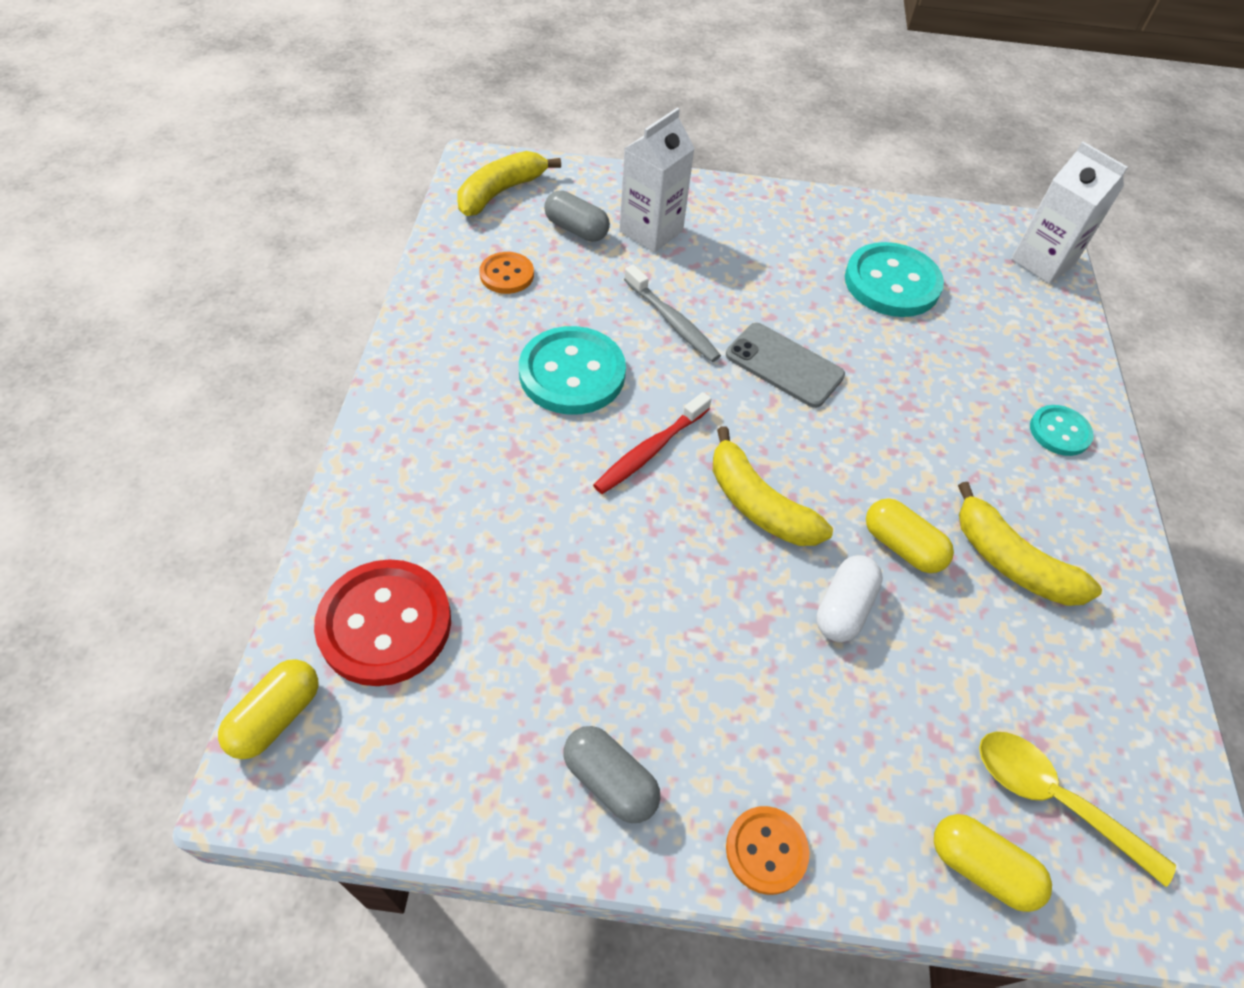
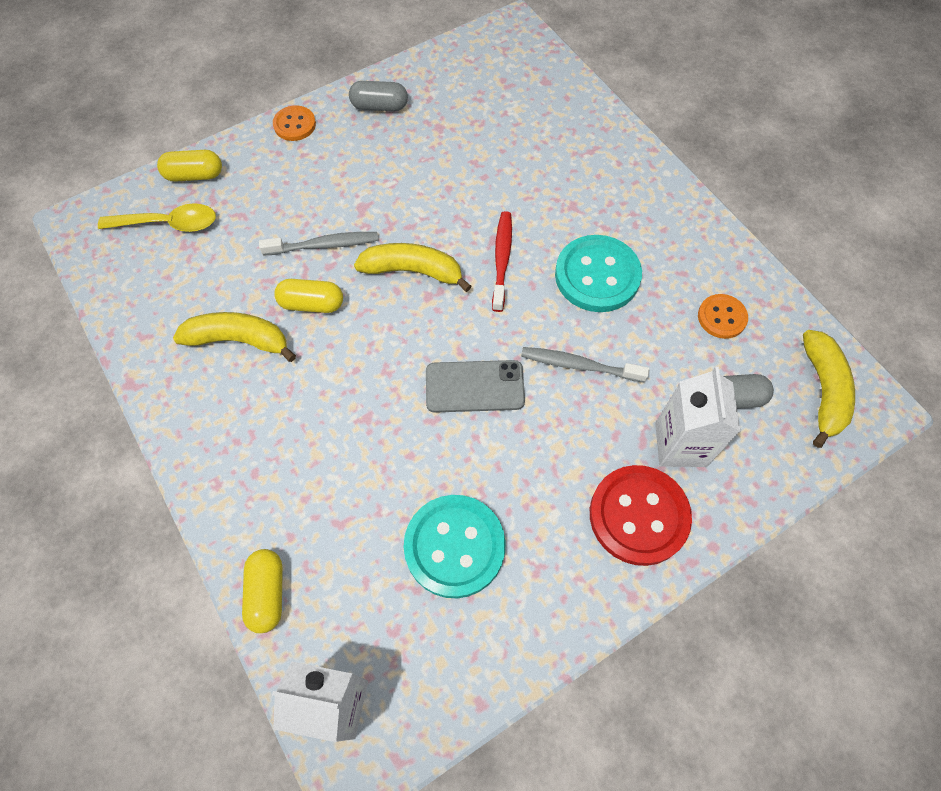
camera: 145 degrees right, 10 degrees up
yellow capsule [218,659,318,759] -> yellow capsule moved to [242,549,283,633]
red button [314,559,451,686] -> red button moved to [590,465,692,566]
white capsule [816,555,883,642] -> grey toothbrush [259,232,378,256]
turquoise button [1030,405,1094,456] -> none

